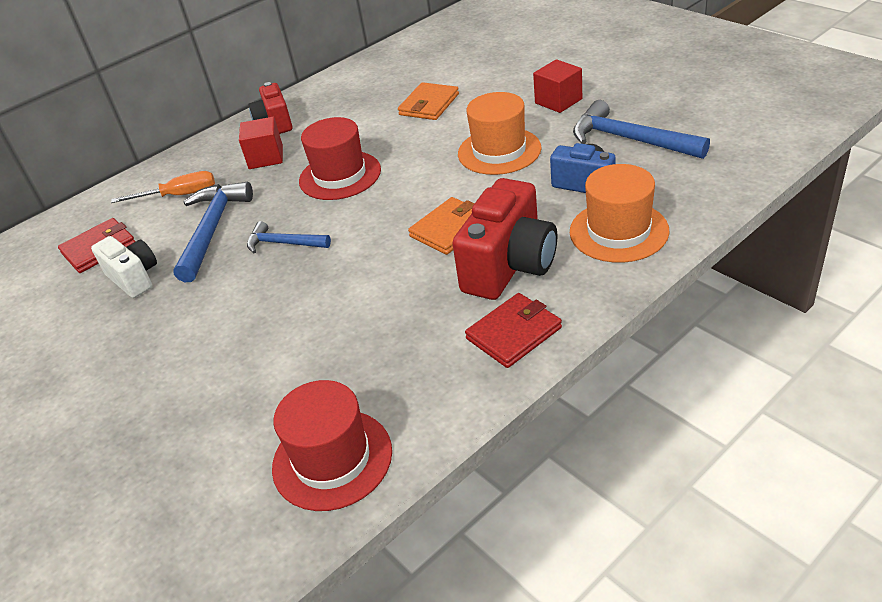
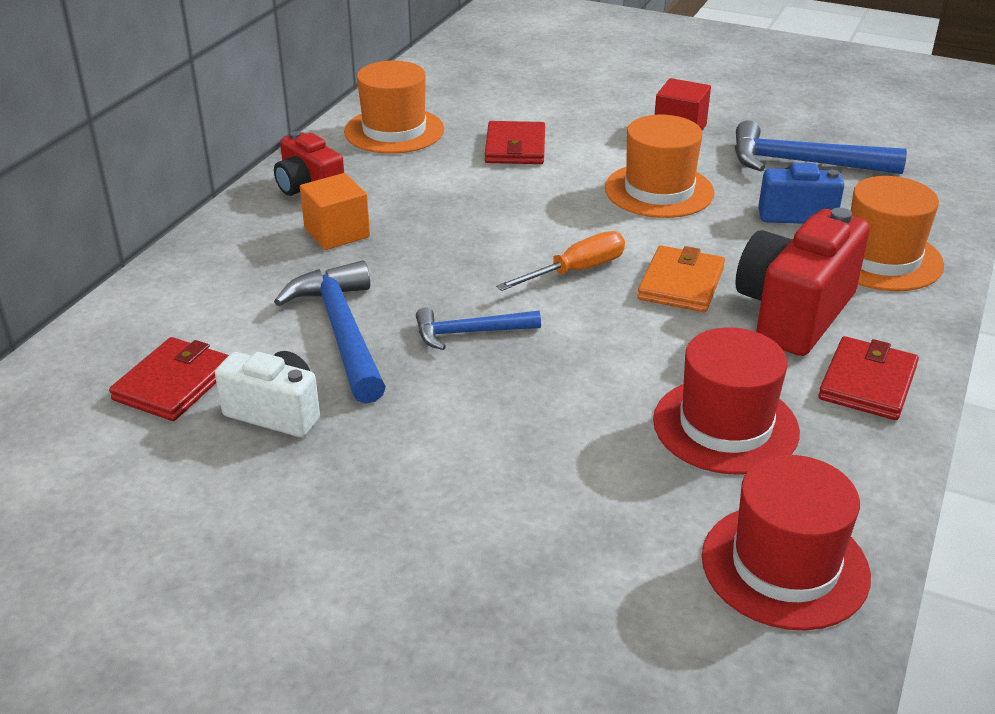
camera: 30 degrees left, 5 degrees down
orange screwdriver [111,171,215,203] -> orange screwdriver moved to [496,231,625,291]
red cube [239,117,283,169] -> orange cube [300,173,370,250]
red hat [299,117,381,200] -> red hat moved to [653,327,800,474]
orange wallet [398,82,459,120] -> red wallet [485,121,545,164]
red camera [452,178,557,300] -> red camera turned 150 degrees counterclockwise [735,208,870,356]
none -> orange hat [344,61,444,154]

